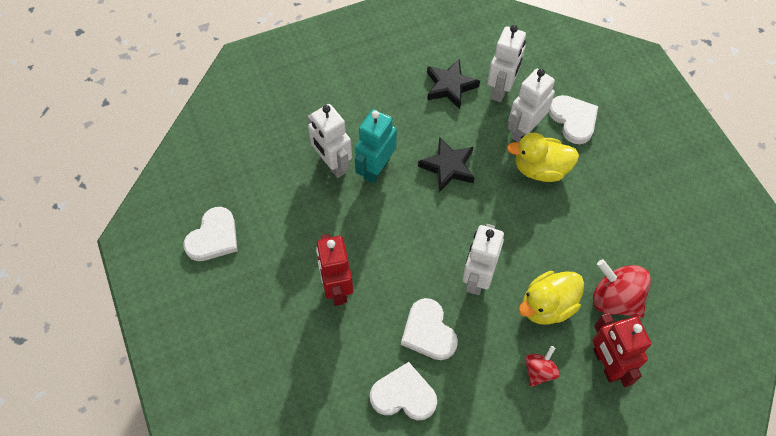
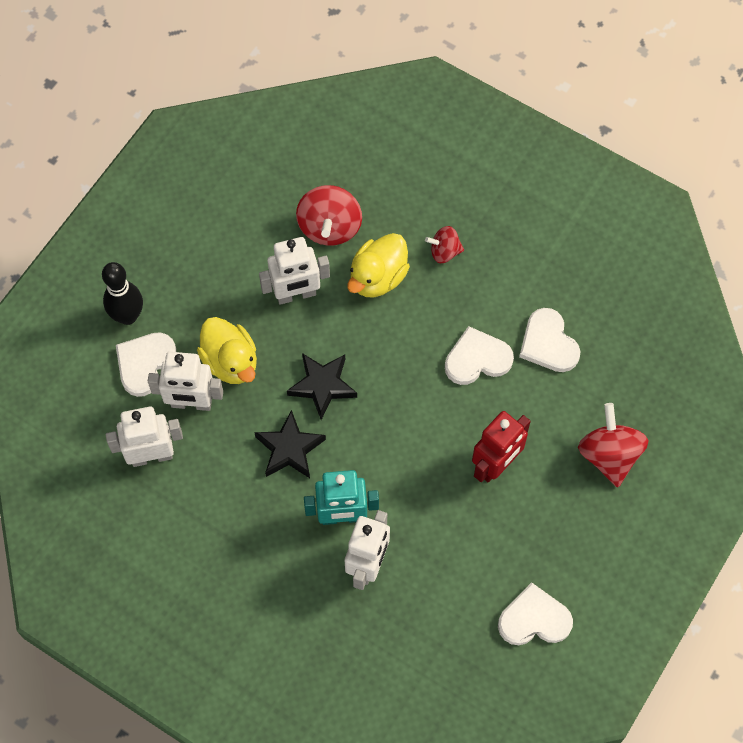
camera: 125 degrees left, 5 degrees up
white heart [401,298,458,360] -> white heart turned 135 degrees counterclockwise [445,326,514,385]
black star [427,59,480,109] -> black star moved to [287,353,357,420]
white robot [462,224,504,295] -> white robot moved to [259,237,330,305]
yellow duck [519,271,584,325] -> yellow duck turned 105 degrees clockwise [347,233,410,297]
red robot [593,313,651,387] -> none
none -> black bowling pin [102,262,143,325]
none -> red spinning top [578,403,649,487]

